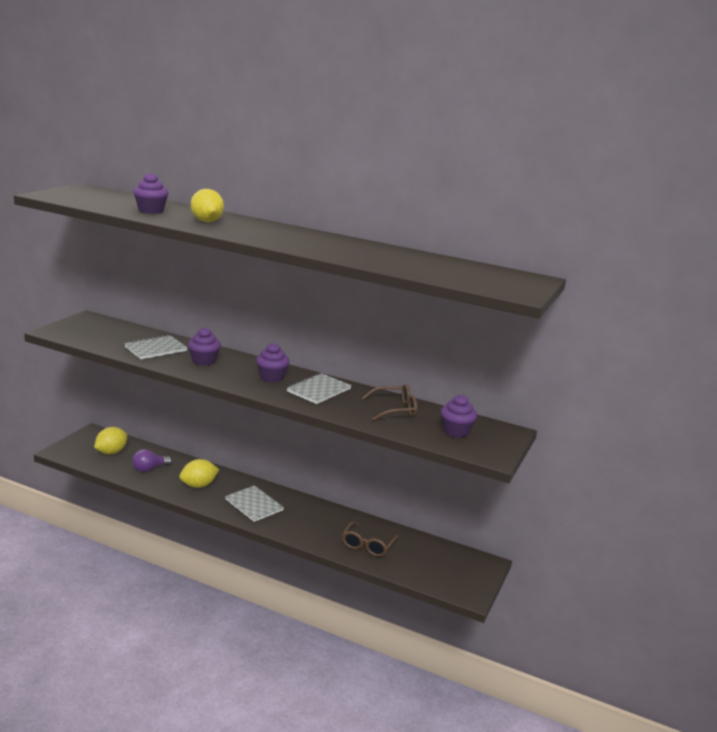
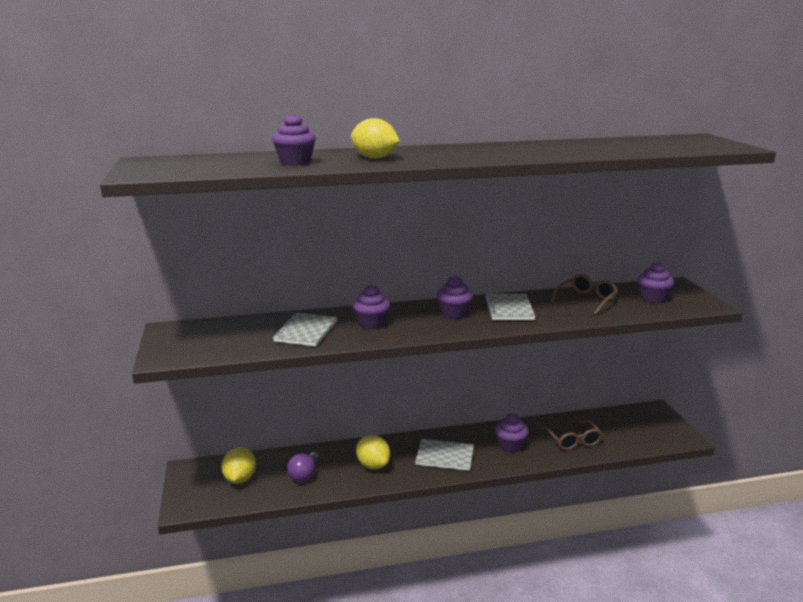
camera: 35 degrees left, 0 degrees up
yellow lemon [179,459,219,488] -> yellow lemon turned 60 degrees counterclockwise [356,435,390,469]
none -> purple cupcake [495,414,529,453]

